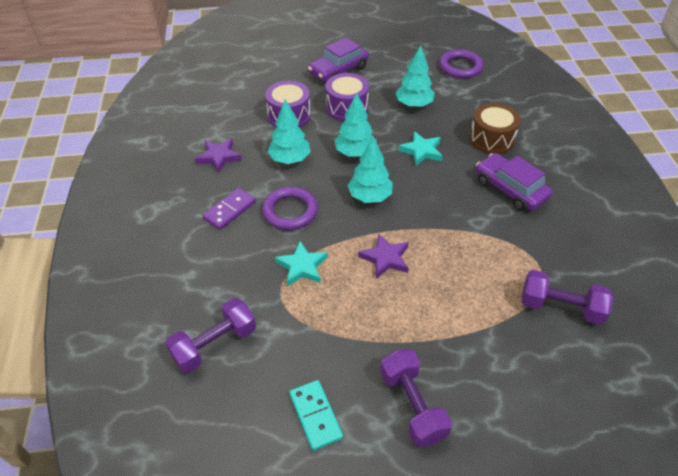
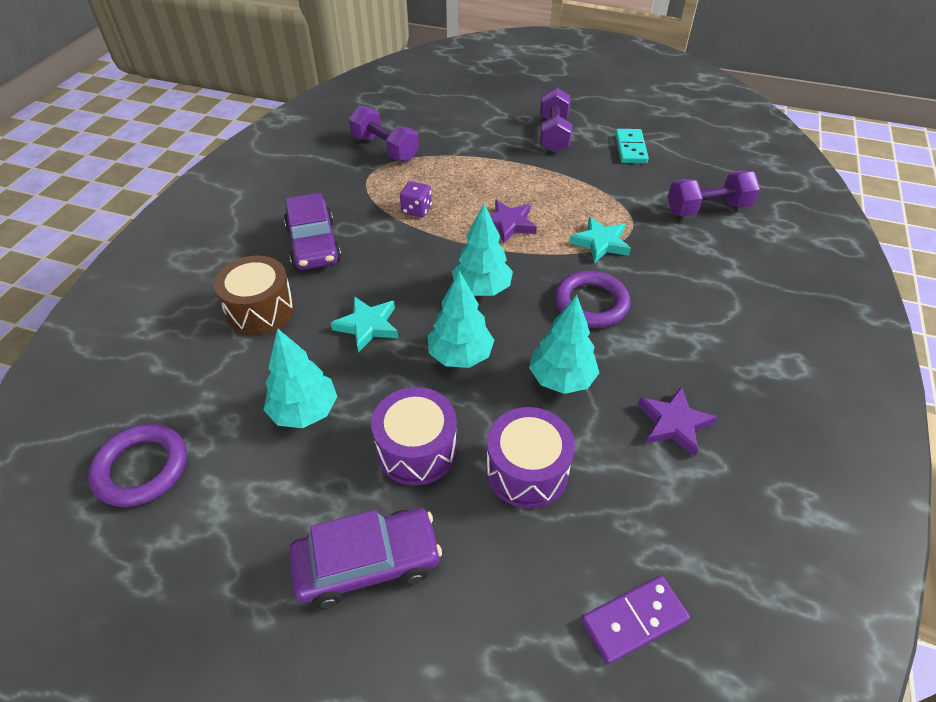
camera: 155 degrees left, 0 degrees up
purple domino [203,188,256,230] -> purple domino moved to [581,576,690,664]
none -> purple dice [400,181,432,217]

